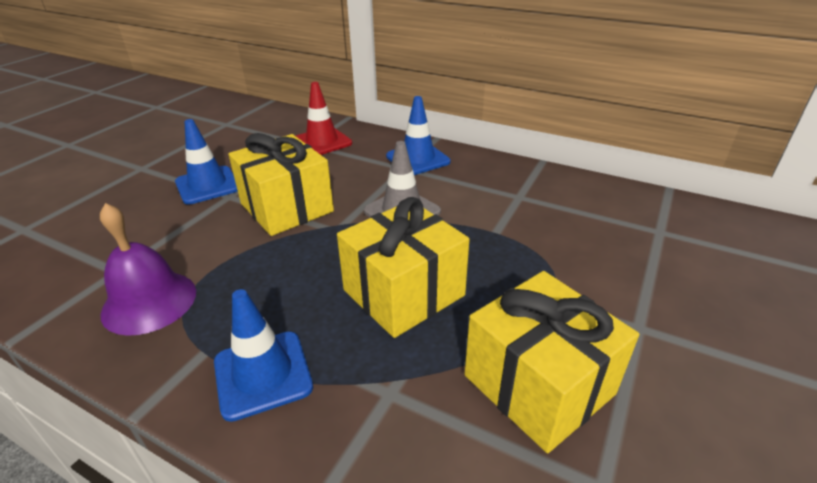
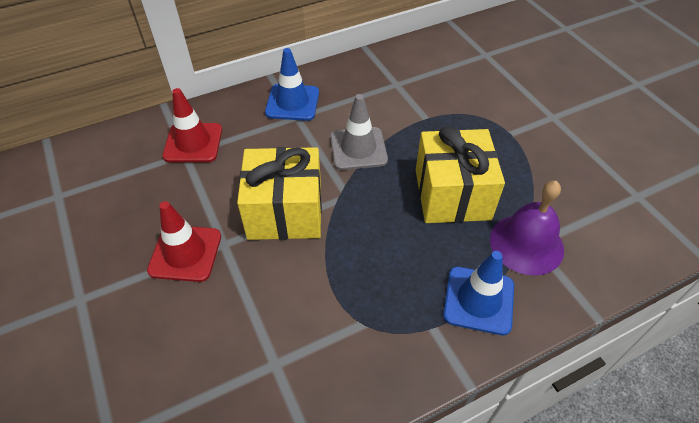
camera: 55 degrees left, 15 degrees up
purple bell [100,203,196,336] -> purple bell moved to [490,181,564,276]
blue traffic cone [175,119,238,204] -> red traffic cone [147,201,221,282]
yellow gift [465,271,639,453] -> none

